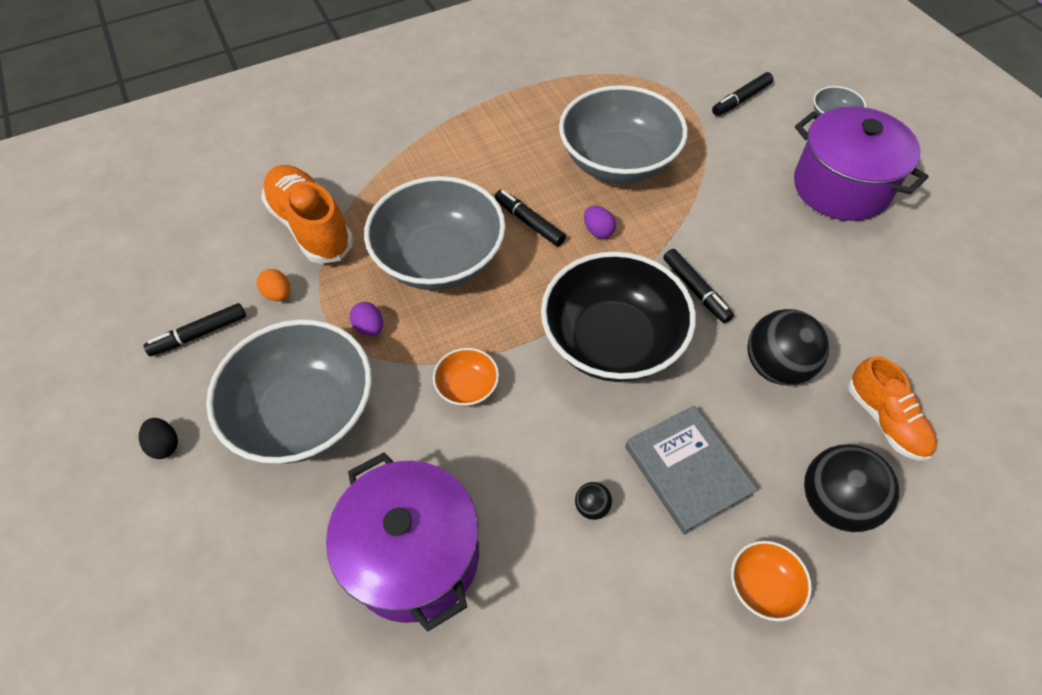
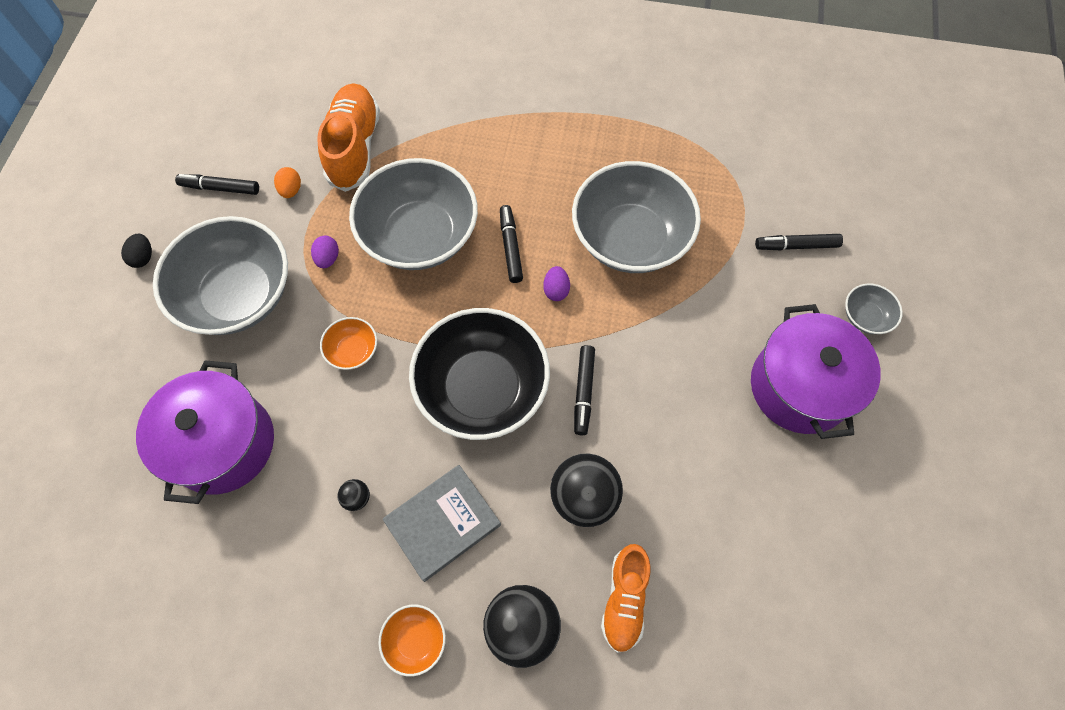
camera: 35 degrees right, 10 degrees up
grey book [625,406,758,535] -> grey book turned 45 degrees clockwise [383,465,501,582]

